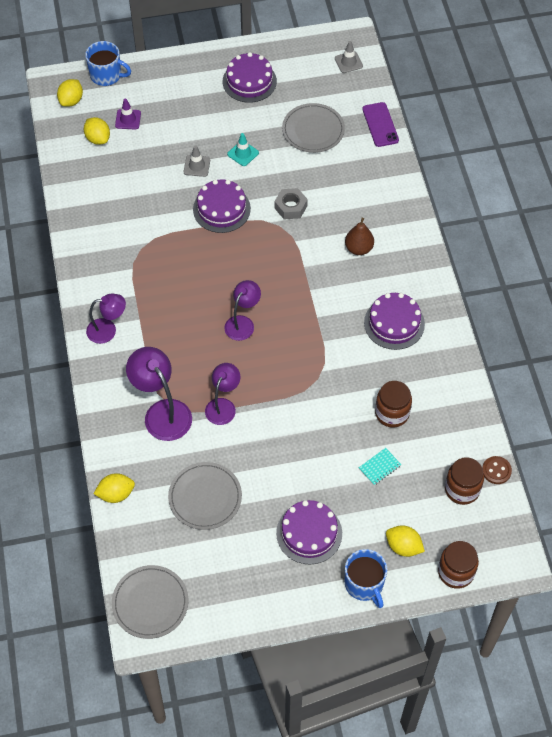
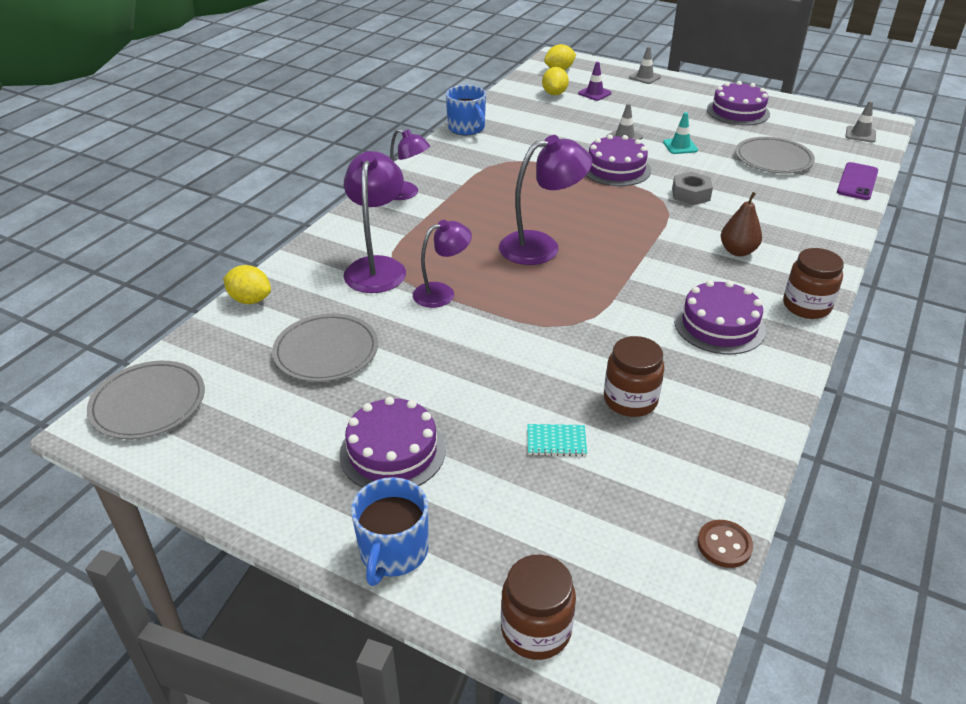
camera: 40 degrees right, 20 degrees down
blue mug [85,41,131,86] -> blue mug moved to [446,85,486,135]
purple lamp [224,280,261,341] -> purple lamp [499,135,592,265], size x1.54
yellow lemon [386,525,425,557] -> none
brown jar [445,457,484,505] -> brown jar moved to [783,248,844,319]
none -> grey traffic cone [629,46,661,84]

